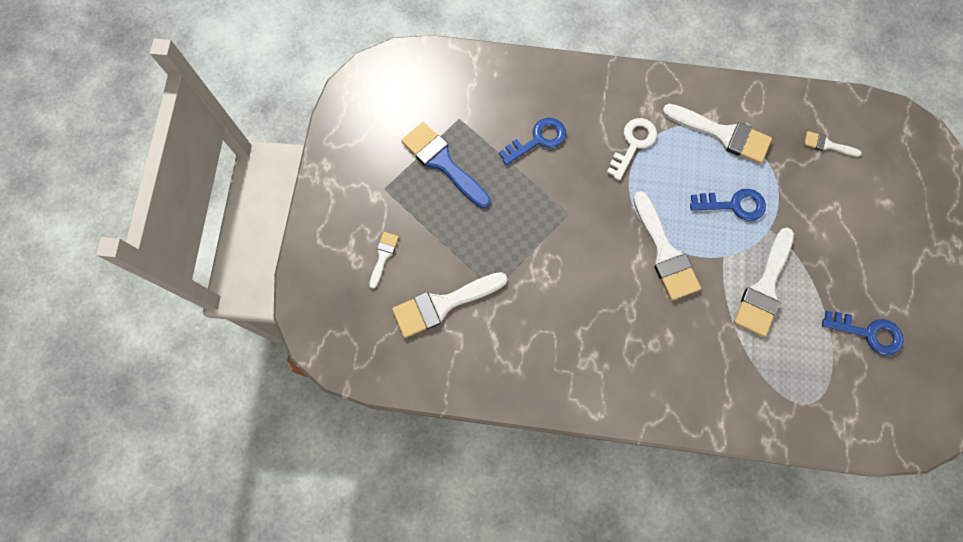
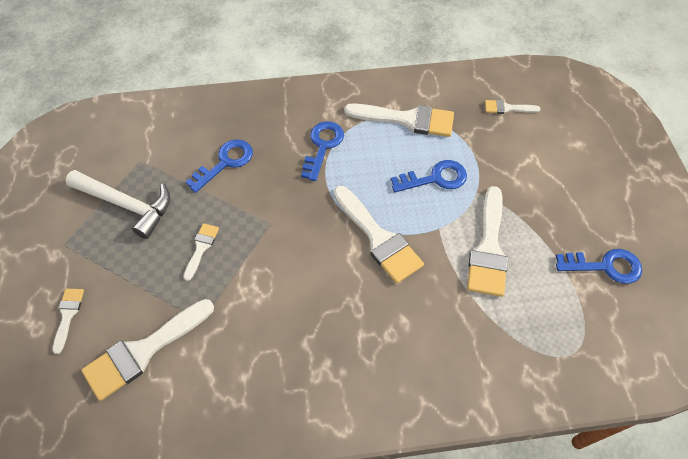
camera: 15 degrees left, 15 degrees down
blue brush [401,122,490,209] -> white hammer [65,170,170,239]
white key [607,118,657,181] -> blue key [301,121,344,181]
none -> white brush [183,223,219,281]

